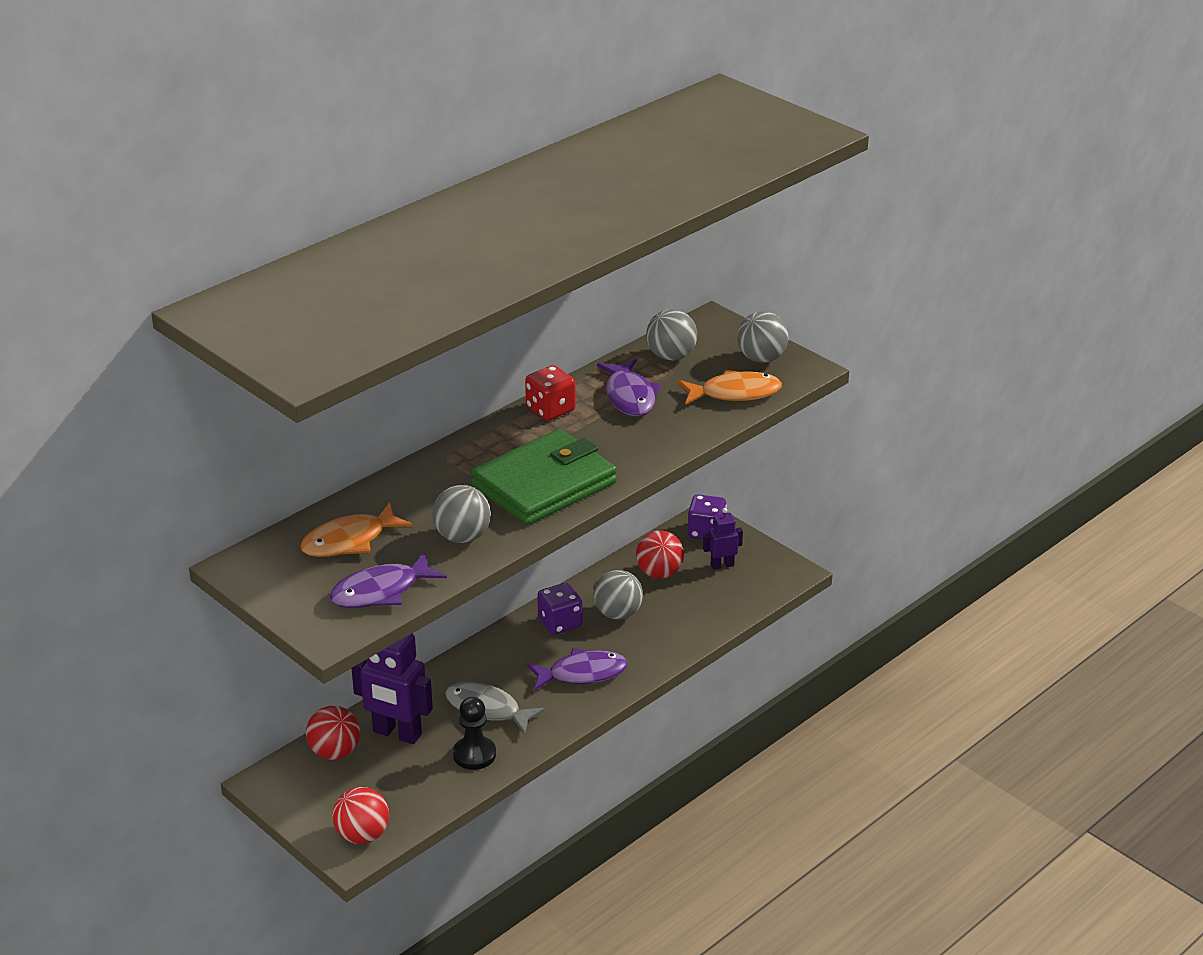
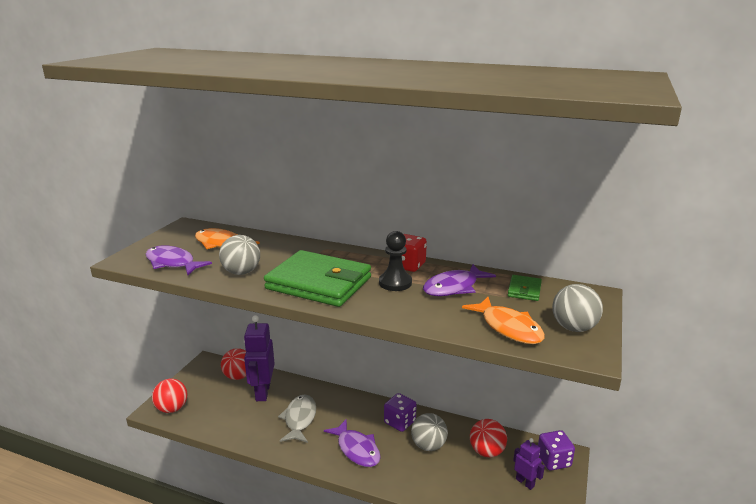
camera: 65 degrees right, 10 degrees down
black pawn [453,697,496,770] -> black pawn moved to [379,231,412,291]
grey ball [646,309,697,360] -> green wallet [508,275,542,301]

